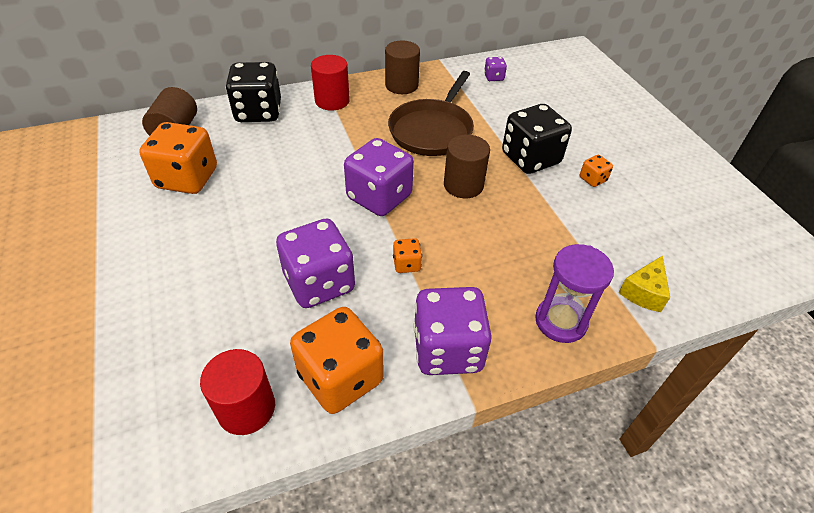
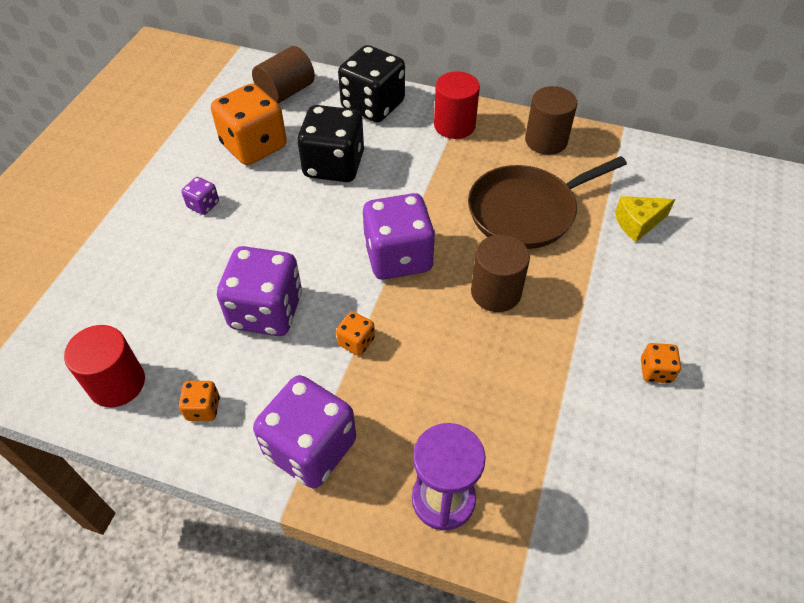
camera: 40 degrees right, 5 degrees up
orange dice [290,307,384,414] -> orange dice [179,381,220,421], size x0.45
purple dice [484,57,507,81] -> purple dice moved to [181,177,219,215]
black dice [502,104,572,174] -> black dice moved to [297,105,364,182]
yellow cheese [619,255,670,312] -> yellow cheese moved to [615,196,675,242]

